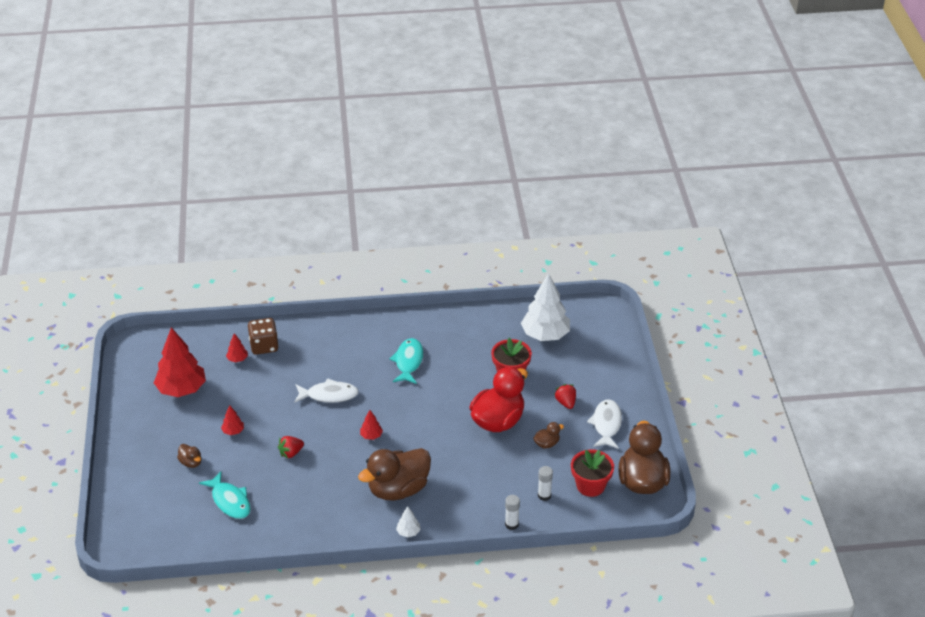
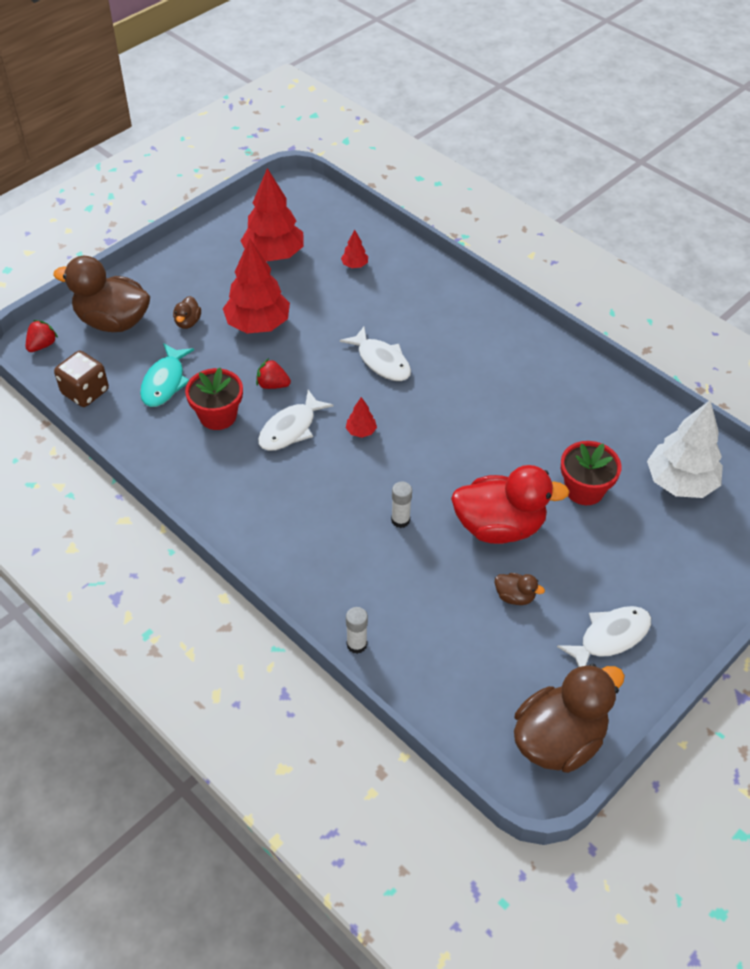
camera: 50 degrees right, 10 degrees up
red tree [221,405,244,435] -> red tree [223,238,290,334], size x2.30
brown dice [248,318,279,355] -> brown dice moved to [54,351,109,407]
brown duck [358,448,431,500] -> brown duck moved to [53,256,150,332]
turquoise fish [389,338,423,384] -> none
white tree [396,506,421,537] -> none
white glue stick [538,466,553,501] -> white glue stick moved to [391,482,412,528]
red strawberry [554,384,576,409] -> red strawberry moved to [26,320,58,352]
red flower pot [571,450,614,497] -> red flower pot moved to [185,368,243,430]
none -> white fish [258,390,334,451]

